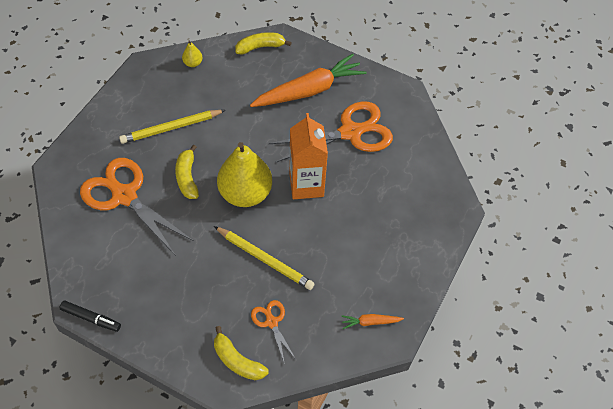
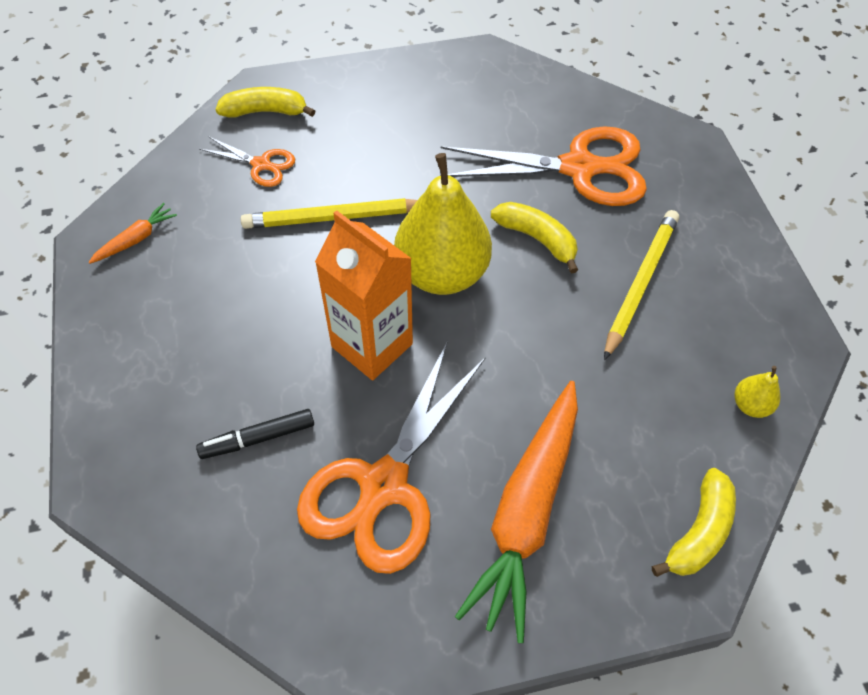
camera: 140 degrees right, 0 degrees up
black marker [60,301,121,332] -> black marker moved to [196,409,314,459]

